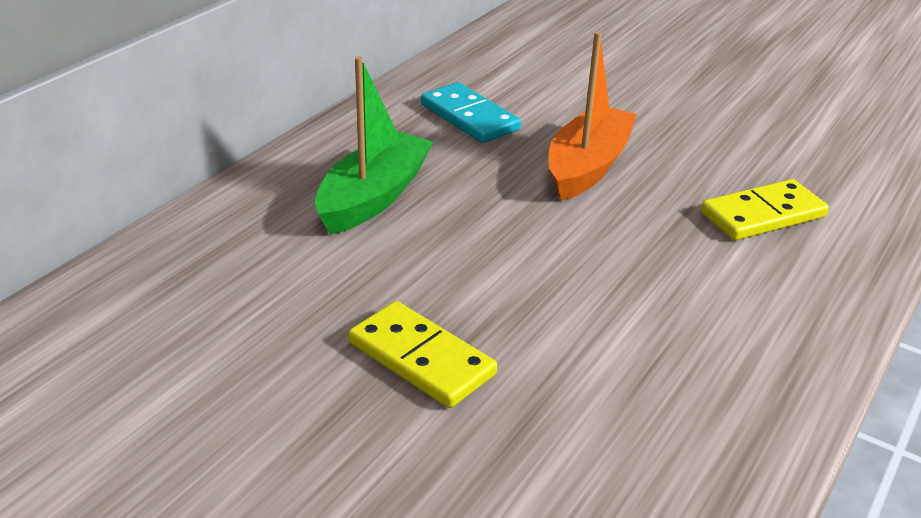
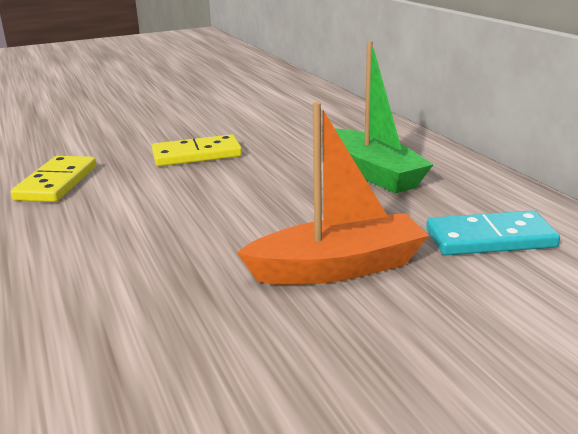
camera: 125 degrees right, 10 degrees down
orange boat [548,32,637,201] -> orange boat turned 75 degrees counterclockwise [237,102,429,285]
yellow domino [701,179,829,240] -> yellow domino moved to [11,156,96,202]

